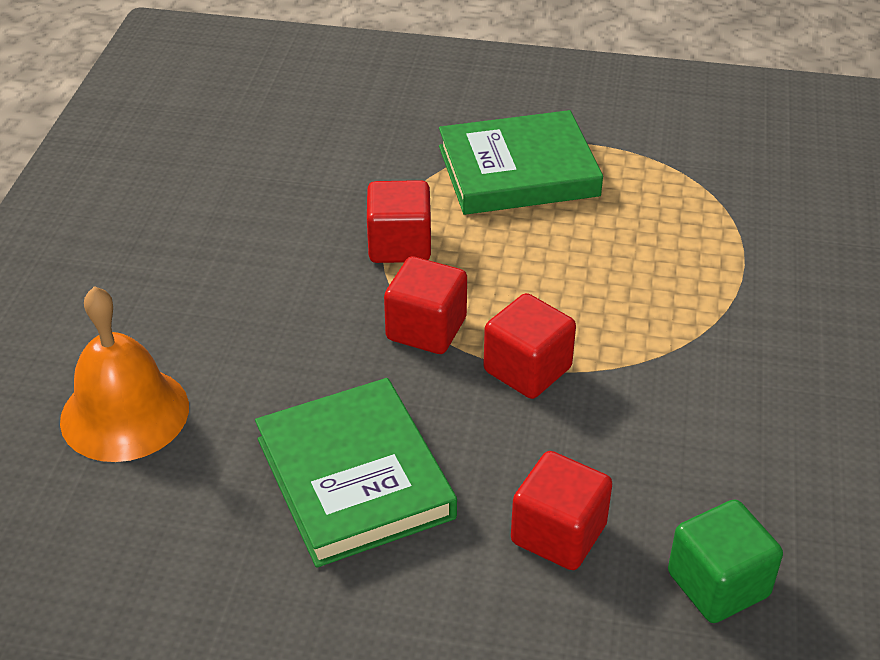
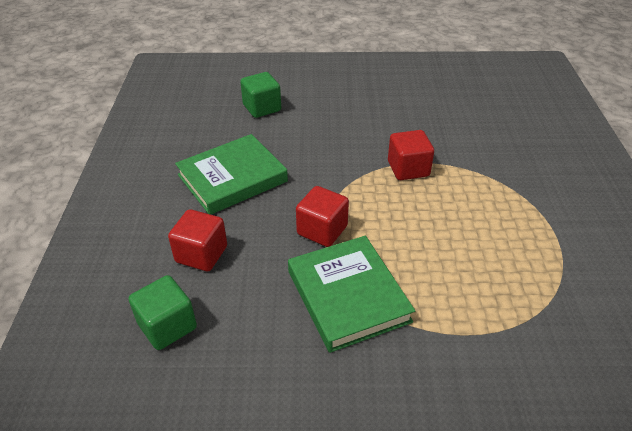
camera: 80 degrees right, 0 degrees up
orange bell [60,286,189,462] -> green cube [240,72,281,118]
red cube [384,256,467,354] -> none
green book [439,110,603,215] -> green book moved to [288,236,415,353]

